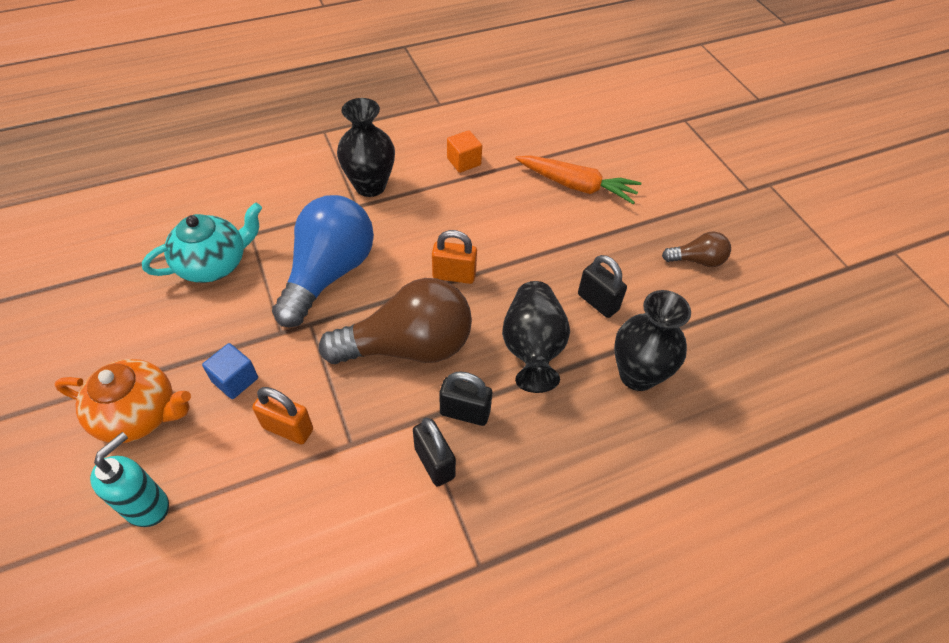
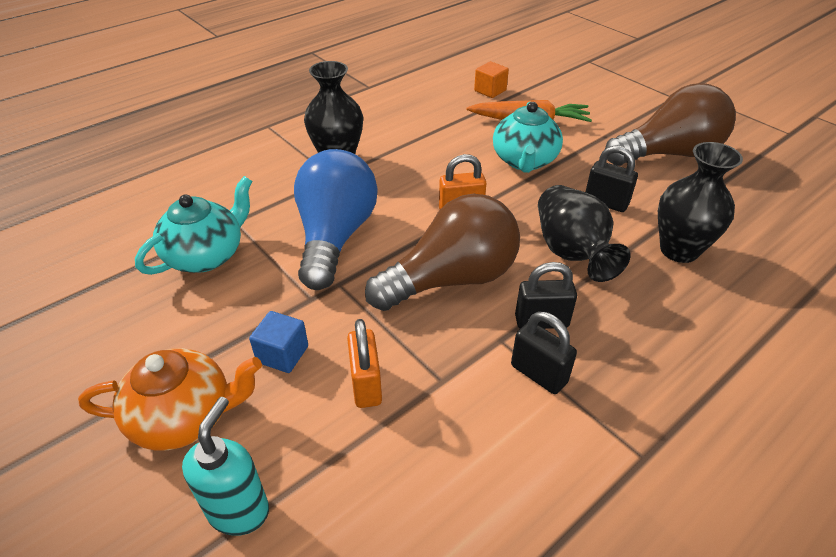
camera: 15 degrees left, 10 degrees down
orange padlock [252,387,313,445] -> orange padlock turned 75 degrees clockwise [347,319,382,408]
orange cube [447,130,482,173] -> orange cube moved to [474,61,509,98]
brown light bulb [662,231,731,267] -> brown light bulb [605,83,736,166], size x2.09
none -> turquoise teapot [493,102,563,173]

